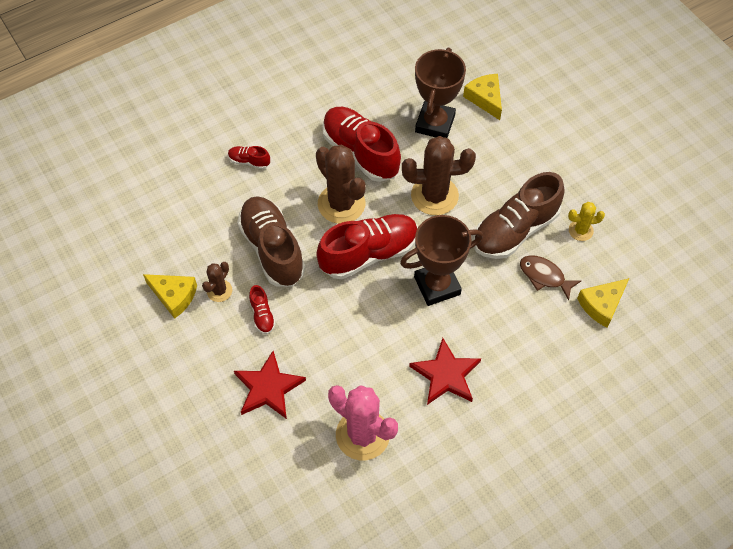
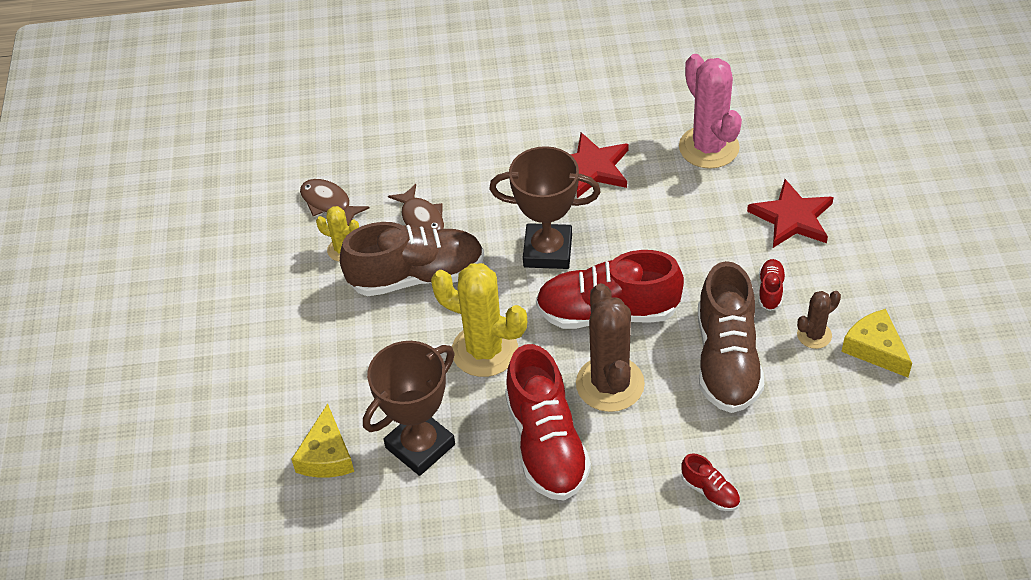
camera: 150 degrees left, 10 degrees down
brown cactus [402,136,476,215] -> yellow cactus [431,263,527,377]
yellow cheese [577,278,629,328] -> none
none -> brown fish [300,179,369,226]

